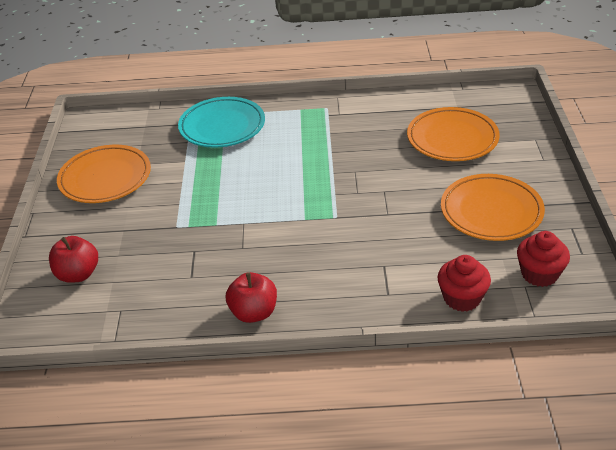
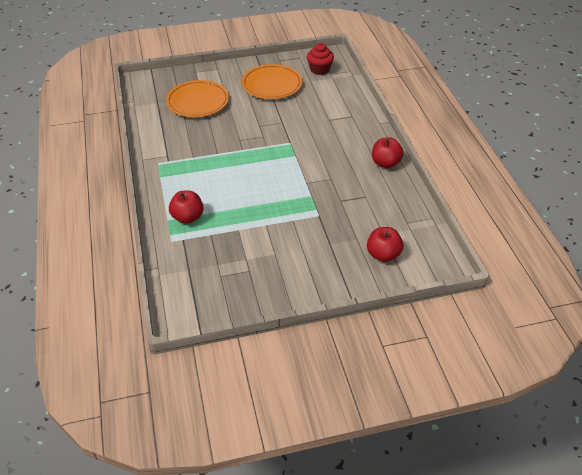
camera: 105 degrees left, 5 degrees up
orange plate [57,145,151,203] -> none
turquoise plate [178,97,265,148] -> red apple [169,190,203,224]
red cupcake [438,255,491,312] -> none

